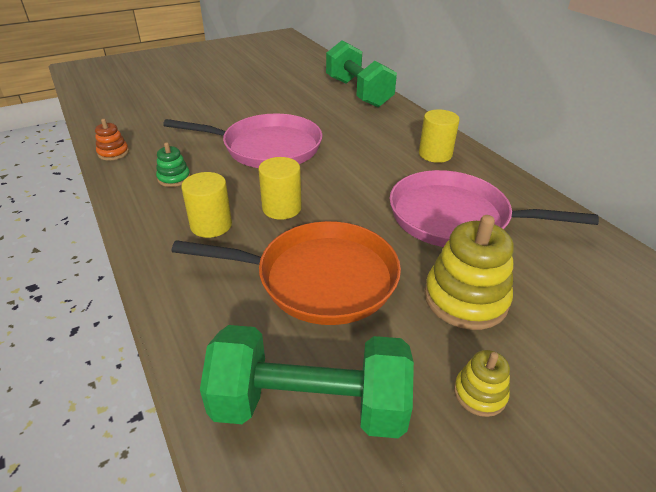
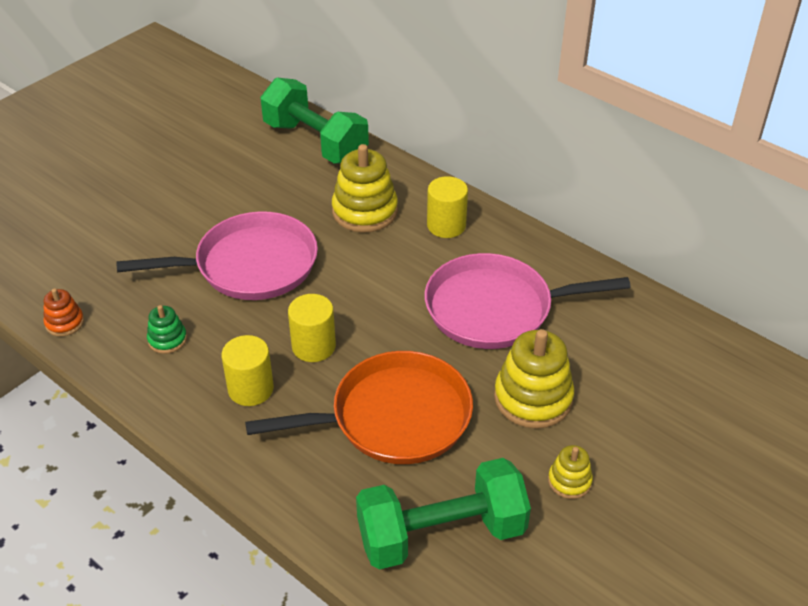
camera: 20 degrees left, 5 degrees up
none -> yellow stacking toy [332,144,398,233]

